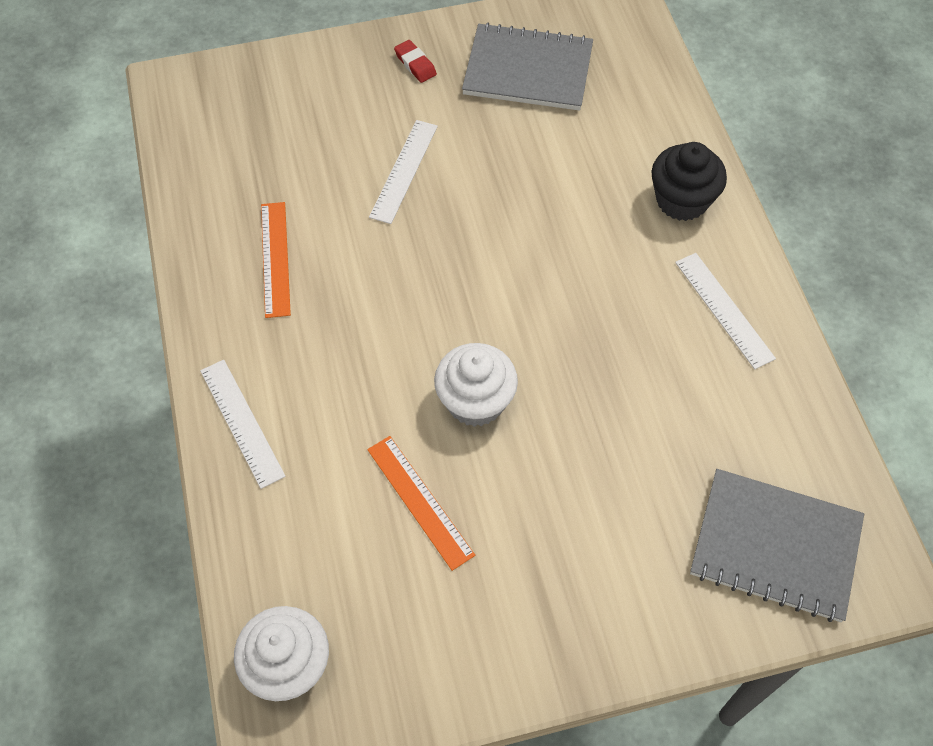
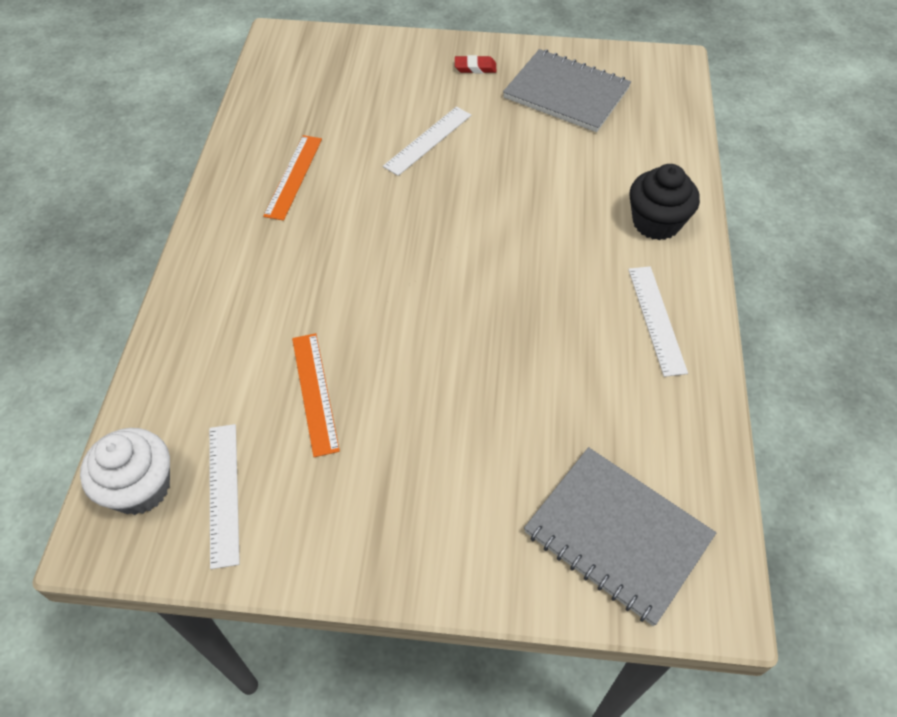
camera: 20 degrees right, 5 degrees down
white ruler [200,360,286,489] -> white ruler moved to [209,424,240,569]
red eraser [394,40,437,83] -> red eraser turned 75 degrees counterclockwise [455,55,497,73]
white cupcake [434,343,518,427] -> none

